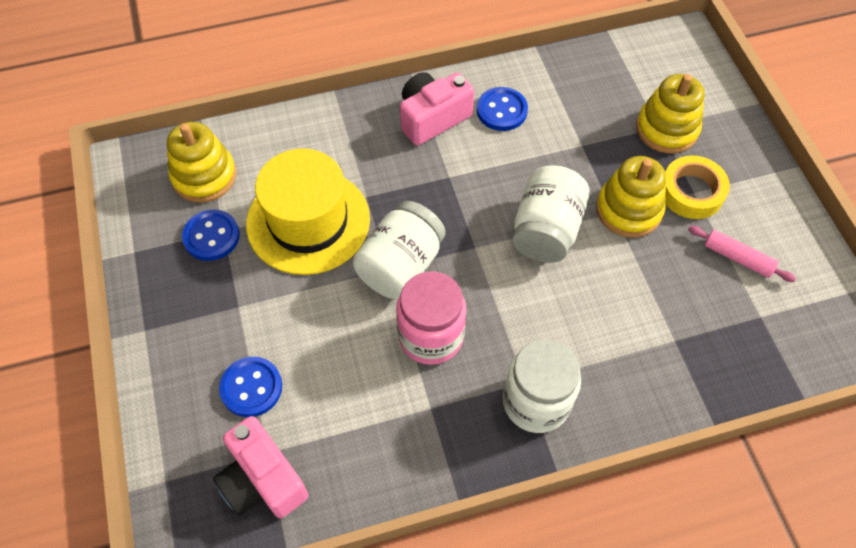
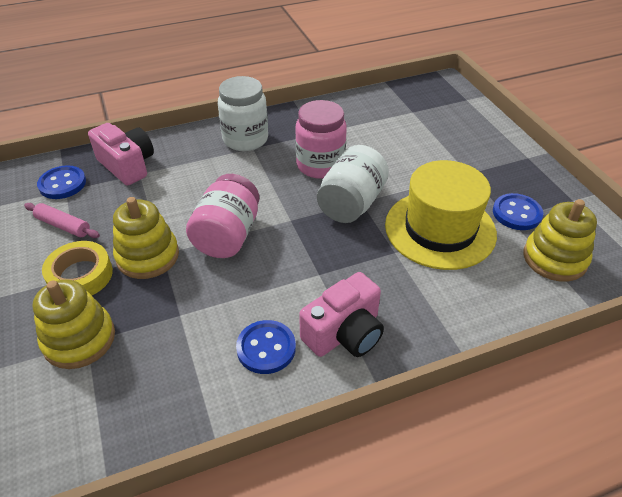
camera: 175 degrees right, 15 degrees down
pink camera [213,416,308,518] -> pink camera moved to [88,123,154,185]
blue button [219,357,282,417] -> blue button moved to [37,165,86,199]
white jar [512,165,590,263] -> pink jar [186,174,259,258]

